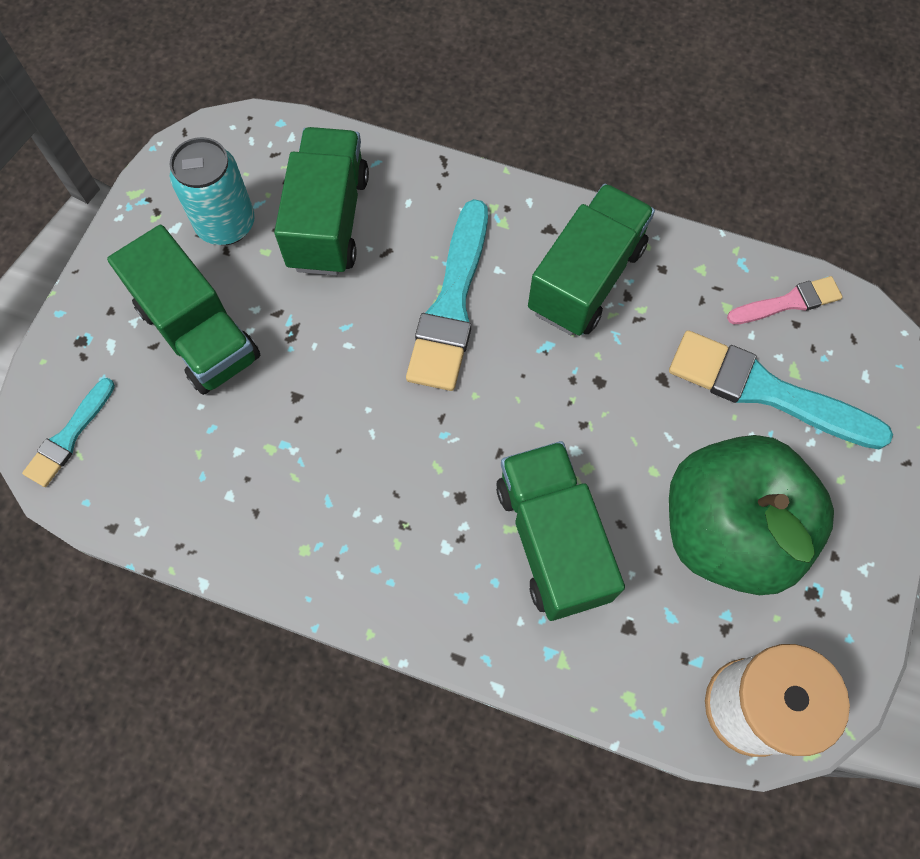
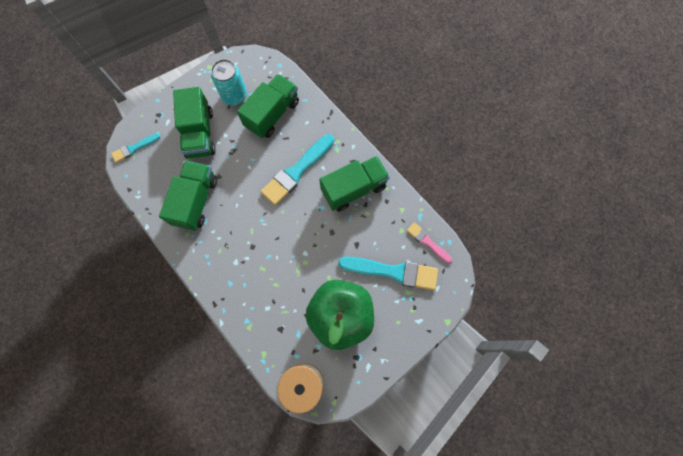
camera: 30 degrees right, 5 degrees up
green truck [496,441,625,621] -> green truck moved to [159,160,217,231]
turquoise brush [669,330,893,449] -> turquoise brush turned 135 degrees clockwise [338,257,438,290]
pink brush [727,276,842,324] -> pink brush turned 150 degrees counterclockwise [407,222,452,263]

